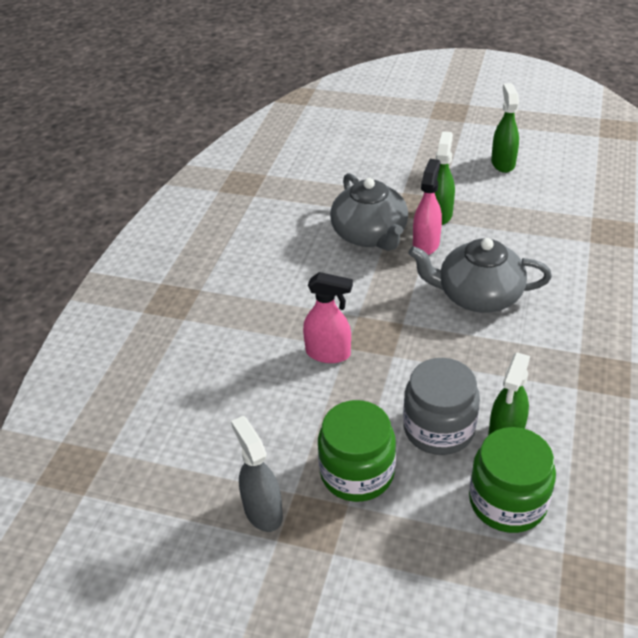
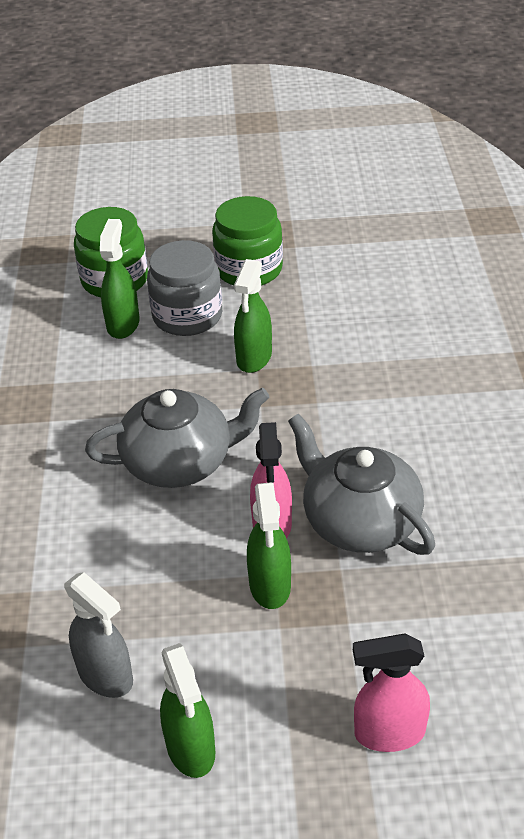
camera: 160 degrees right, 0 degrees up
grey spray bottle [231,416,283,532] -> grey spray bottle moved to [64,572,133,698]
pink spray bottle [303,272,353,363] -> pink spray bottle moved to [353,634,430,752]
none -> green spray bottle [234,259,272,373]

